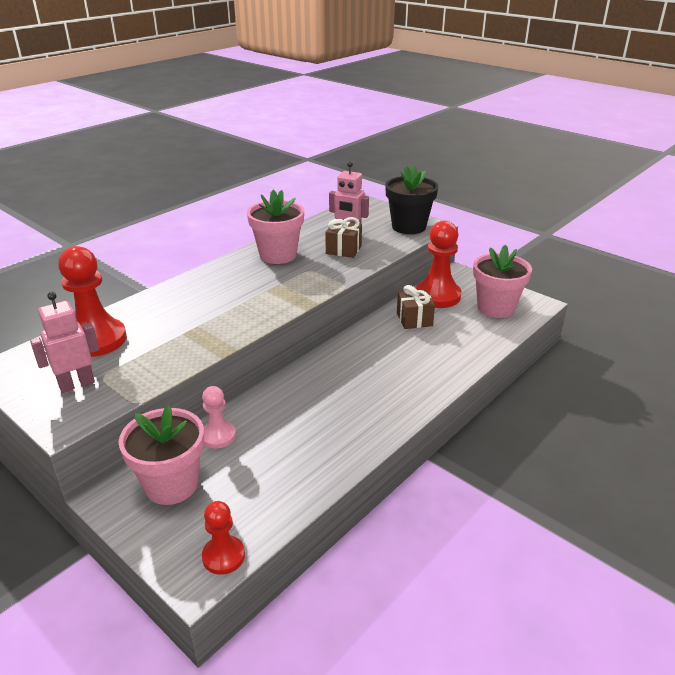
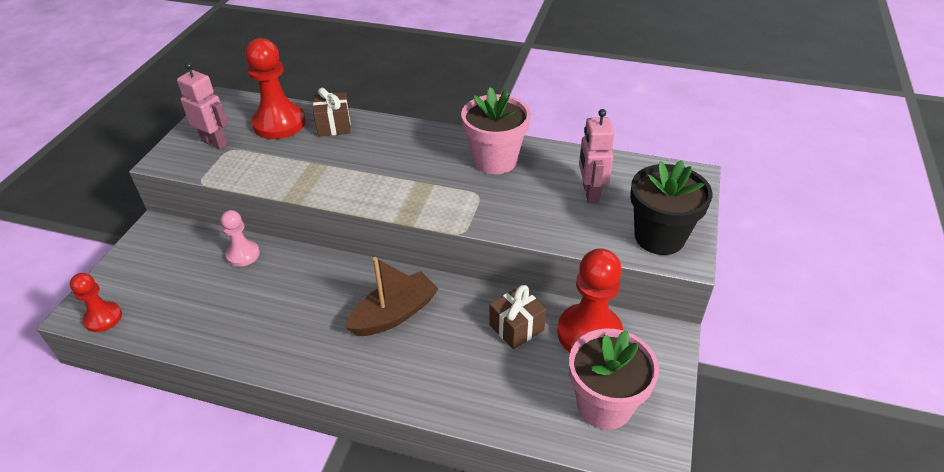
camera: 65 degrees right, 10 degrees up
pink flower pot [119,405,204,505] -> none
brown gift [325,217,362,258] -> brown gift moved to [313,88,351,136]
none -> brown boat [345,257,438,336]

